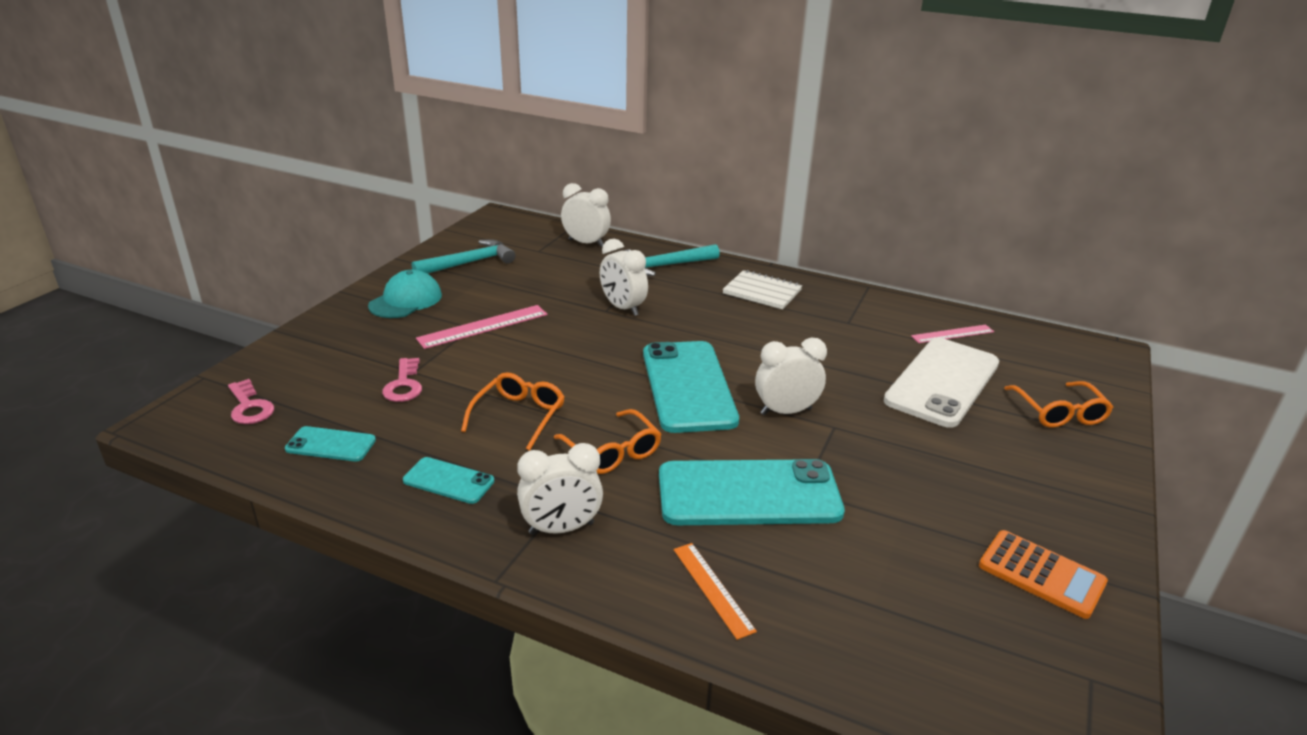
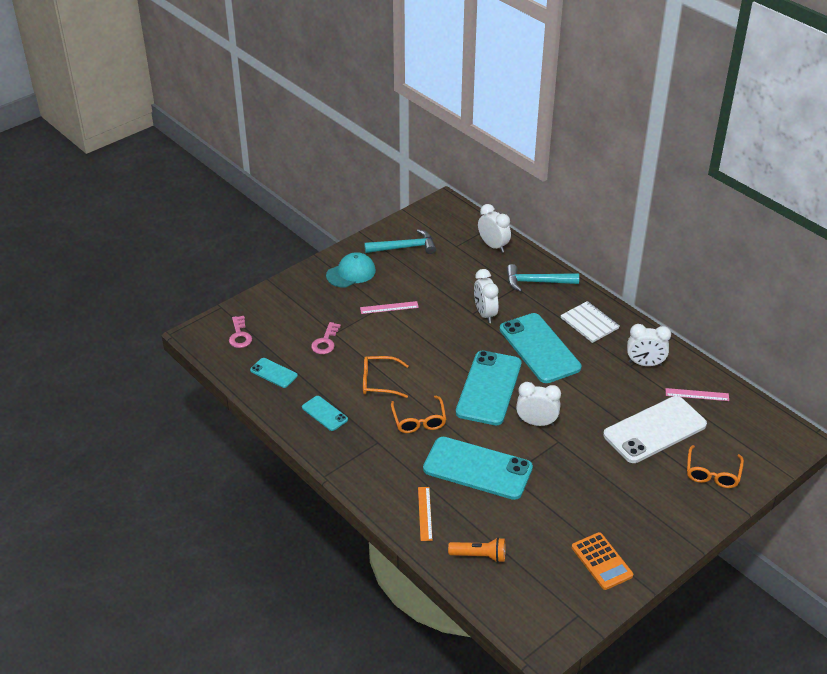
camera: 25 degrees right, 10 degrees up
pink ruler [416,305,548,349] -> pink ruler [360,301,419,314], size x0.67
orange glasses [461,372,565,451] -> orange glasses turned 135 degrees counterclockwise [363,356,409,398]
white clock [517,443,603,535] -> white clock moved to [627,324,671,366]
none -> orange flashlight [448,537,505,563]
none -> turquoise phone [500,313,581,383]

